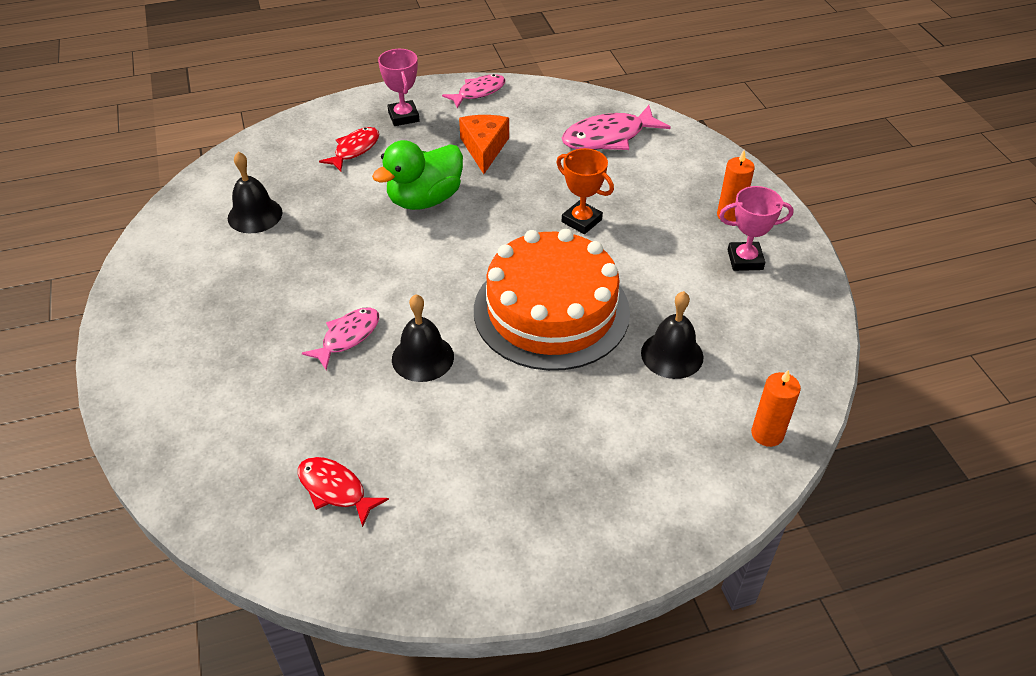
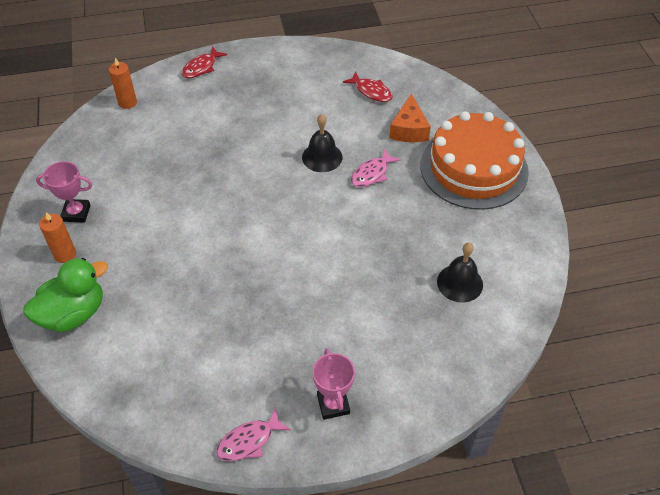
camera: 175 degrees left, 5 degrees up
red fish [319,127,379,171] -> red fish moved to [182,46,227,78]
green duck [372,140,463,210] -> green duck moved to [24,258,108,332]
orange cheese [459,115,509,174] -> orange cheese moved to [389,93,431,142]
orange cake [474,229,630,371] -> orange cake moved to [420,111,529,210]
orange trophy [556,148,614,234] -> none
pink fish [562,105,671,150] -> none
black bell [641,291,704,379] -> none

